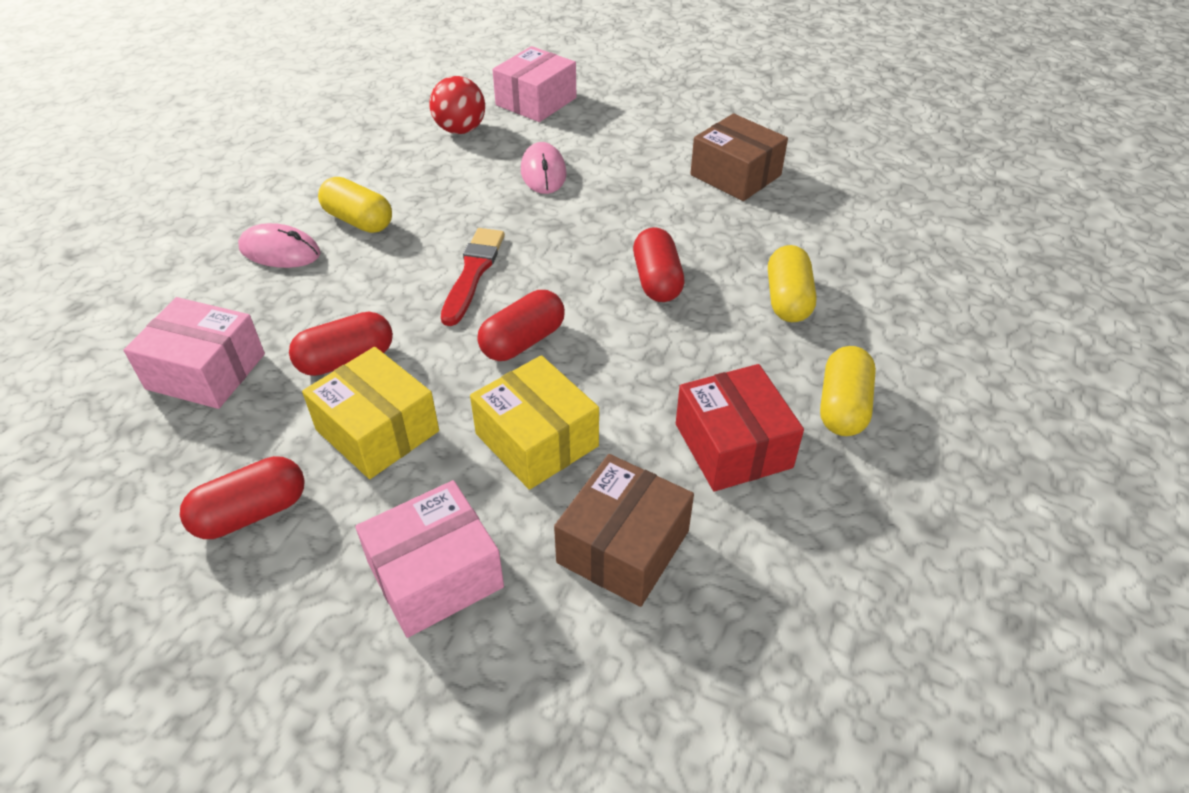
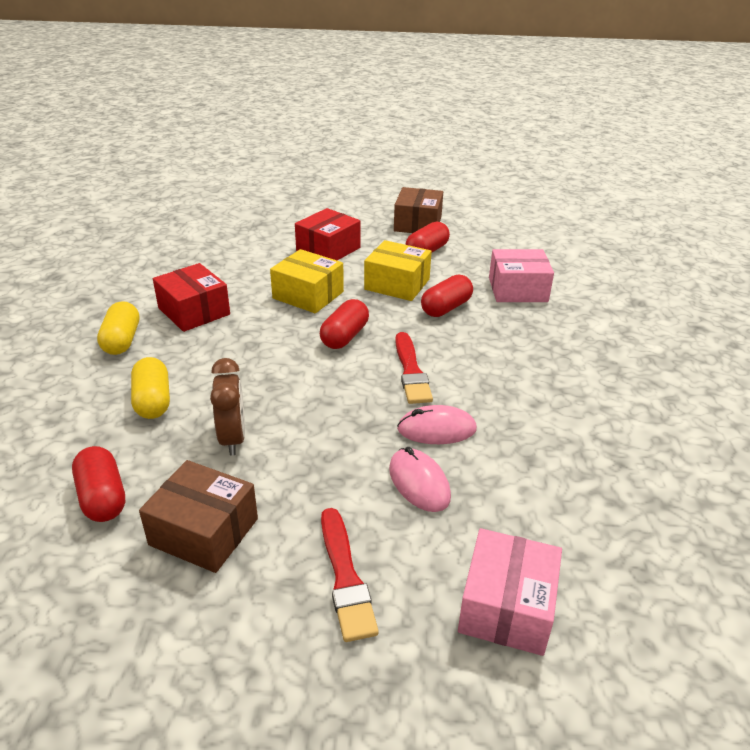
camera: 160 degrees right, 10 degrees down
pink mouse [238,223,320,268] -> pink mouse moved to [397,405,477,444]
yellow capsule [318,177,392,233] -> none
pink box [355,480,504,638] -> red box [295,208,361,260]
red ball [430,76,485,134] -> none
brown box [554,454,694,607] -> brown box moved to [394,187,443,233]
red capsule [633,227,685,302] -> red capsule moved to [72,446,126,522]
none -> brown clock [210,358,245,456]
none -> red brush [321,508,379,642]

